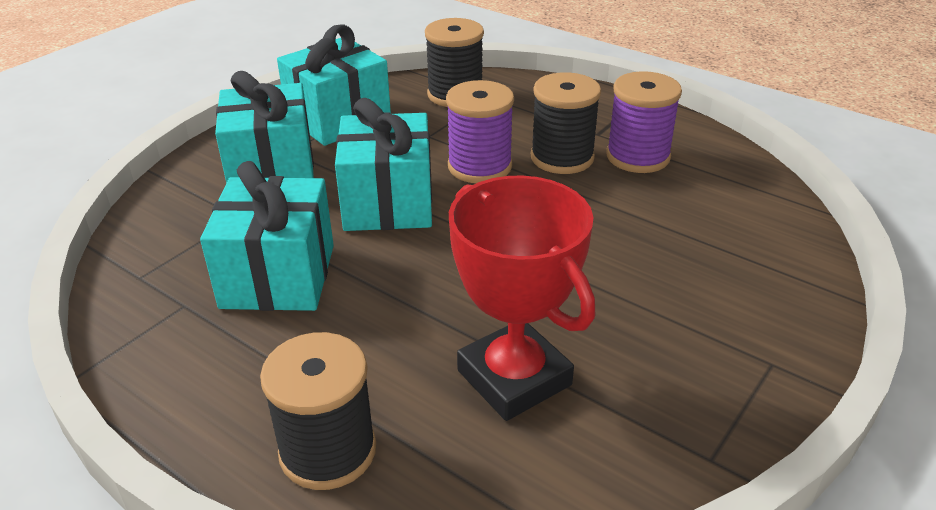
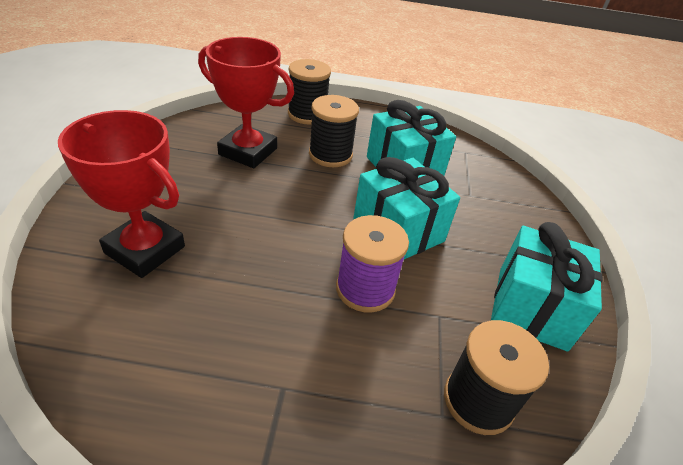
camera: 145 degrees right, 5 degrees up
turquoise gift [215,71,314,183] -> none
black spool [531,72,601,174] -> black spool moved to [309,95,359,167]
purple spool [606,71,682,173] -> none
none -> red trophy [58,110,185,278]

